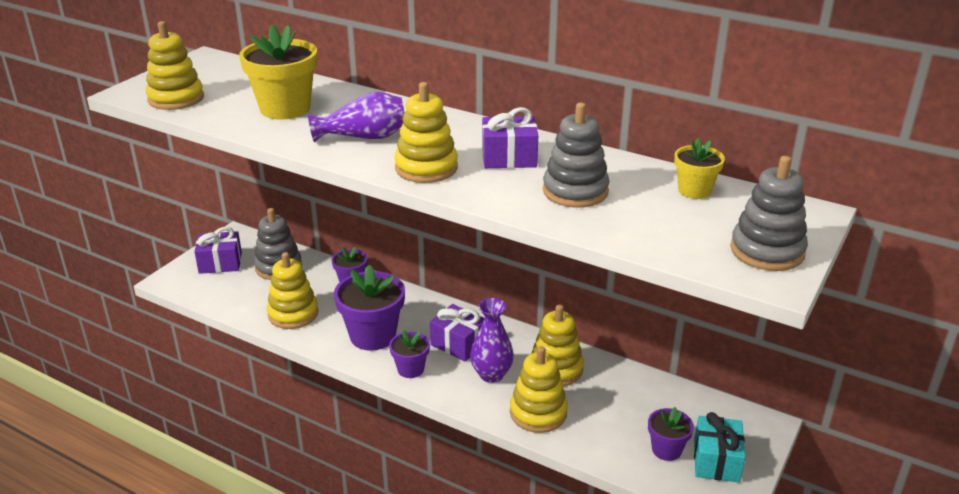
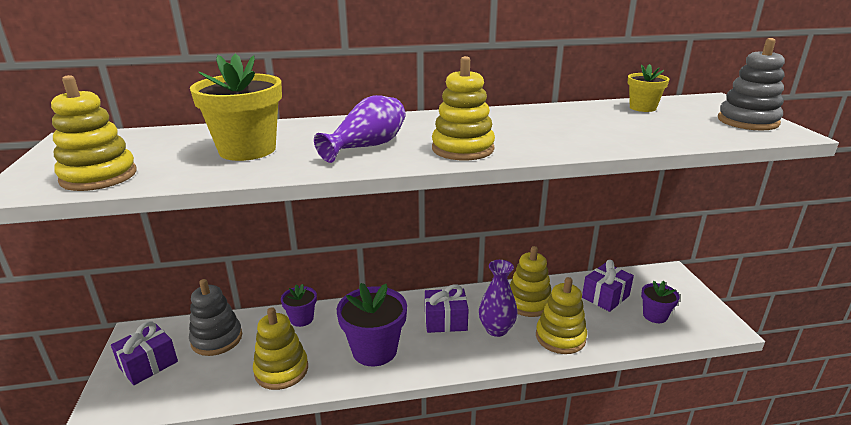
camera: 40 degrees left, 5 degrees down
purple flower pot [389,330,430,378] -> none
purple gift [482,107,538,168] -> purple gift moved to [582,260,634,312]
grey stacking toy [543,103,609,208] -> none
turquoise gift [694,412,746,482] -> none

